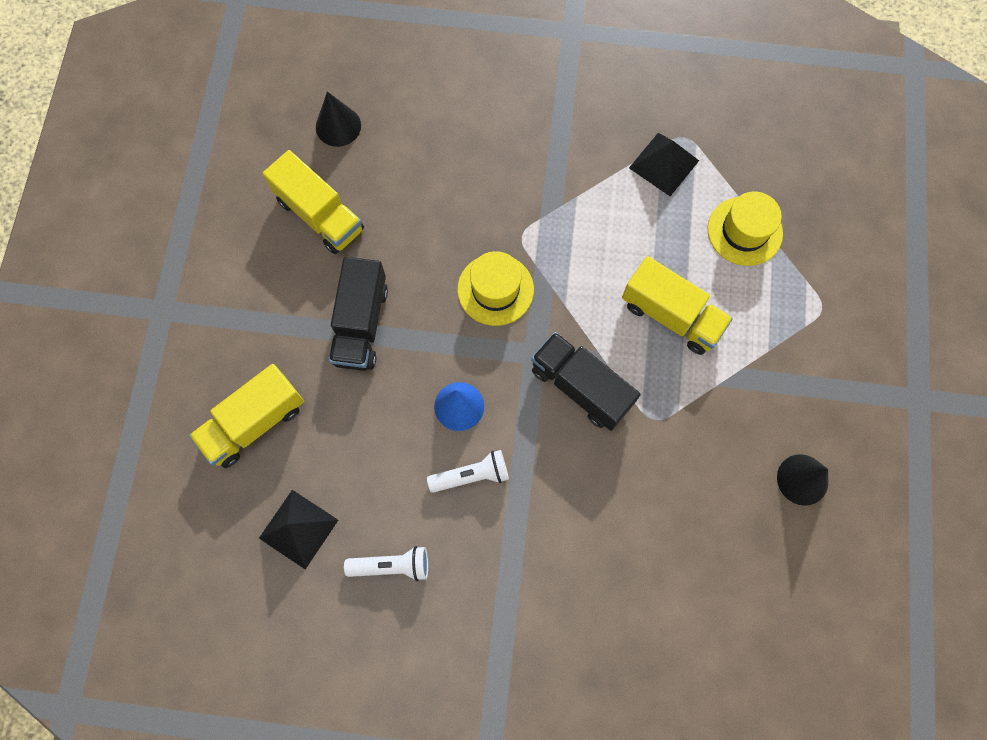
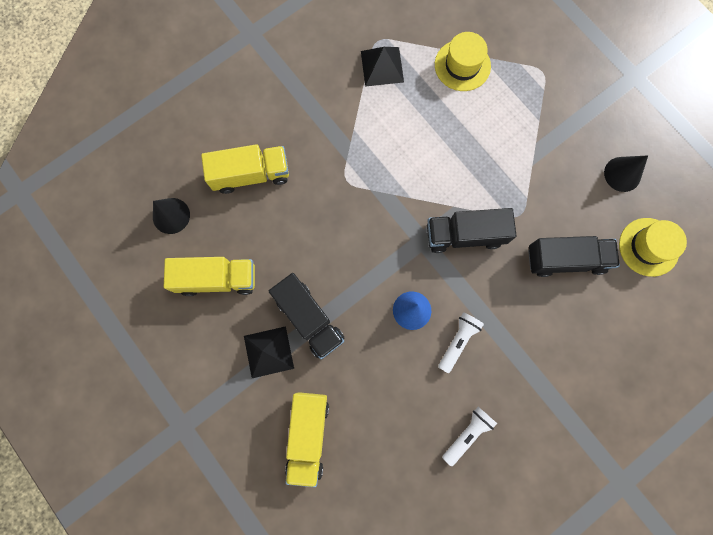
camera: 45 degrees left, 5 degrees up
black pyramid [259,490,338,569] -> black pyramid moved to [244,326,294,378]
yellow hat [457,251,534,326] -> yellow hat moved to [619,218,687,277]
yellow truck [622,256,733,355] -> yellow truck moved to [201,144,289,194]
none -> black truck [528,236,620,277]

